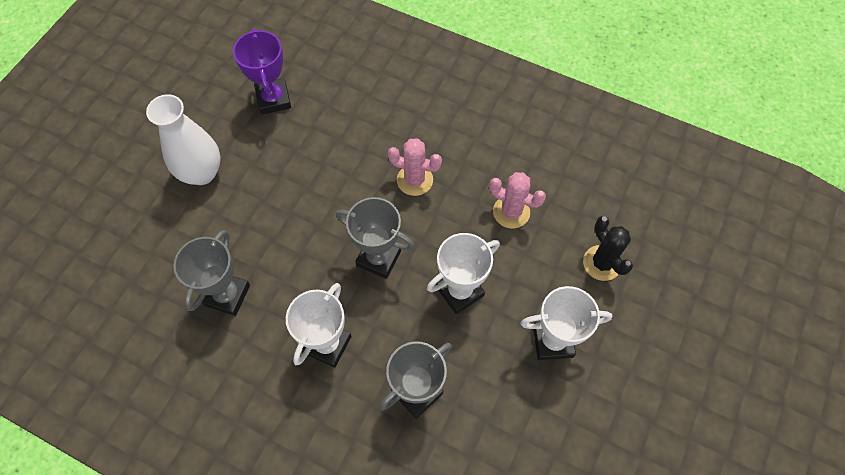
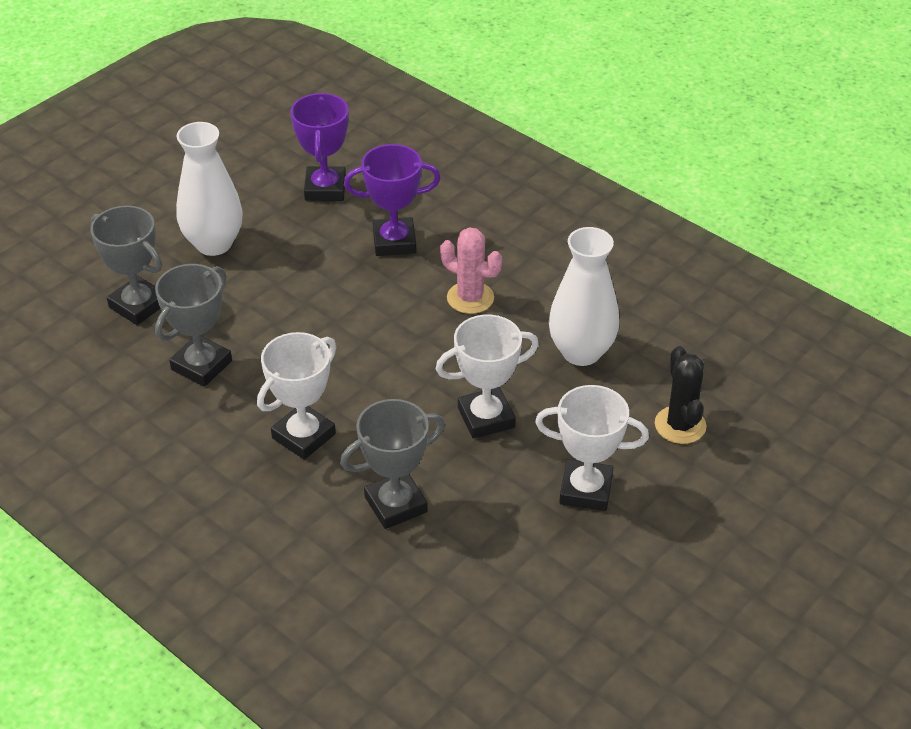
camera: 15 degrees right, 20 degrees down
grey trophy [336,197,414,279] -> grey trophy moved to [90,206,162,325]
pink cactus [489,172,546,229] -> white vase [549,227,619,366]
none -> purple trophy [344,144,441,256]

